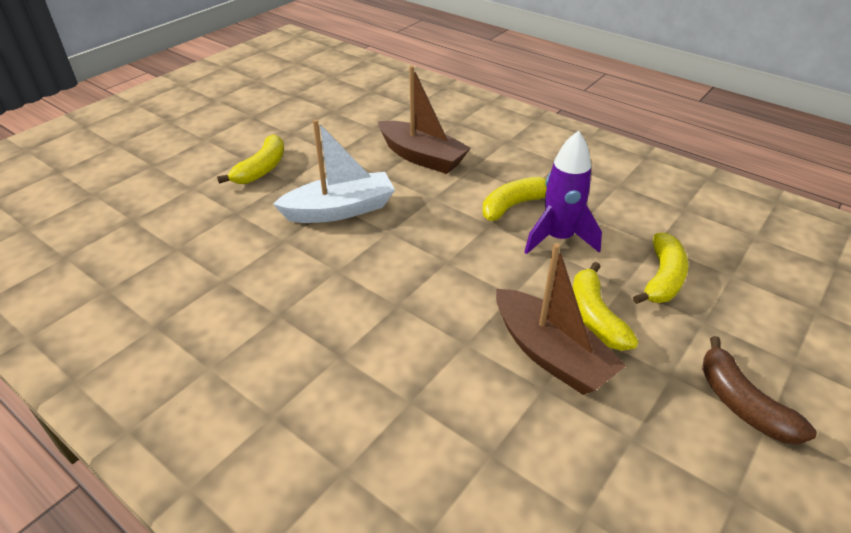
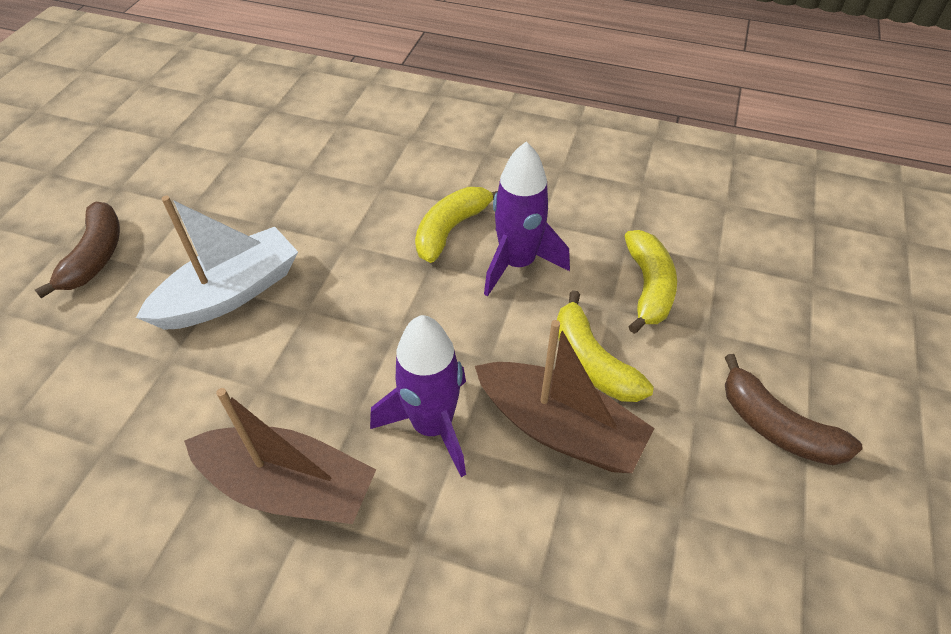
camera: 20 degrees left, 10 degrees up
yellow banana [217,134,284,184] -> brown banana [35,201,120,298]
brown boat [378,66,471,174] -> brown boat moved to [184,388,376,524]
none -> purple rocket [370,315,466,477]

